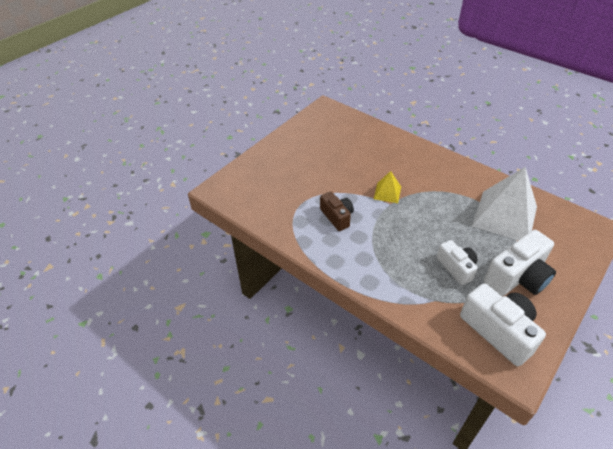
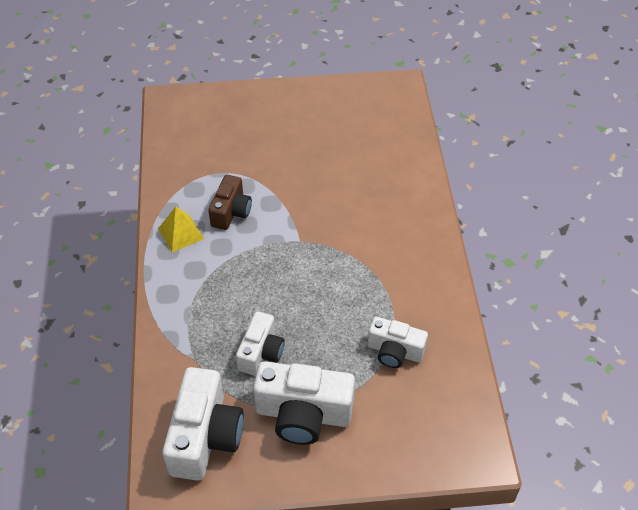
camera: 45 degrees right, 5 degrees up
yellow pyramid [374,171,401,203] -> yellow pyramid moved to [158,207,204,252]
white pyramid [472,167,537,240] -> white camera [368,317,428,368]

